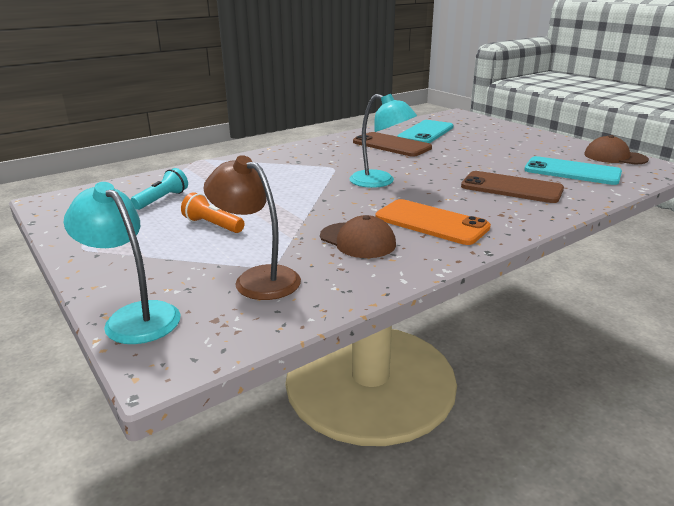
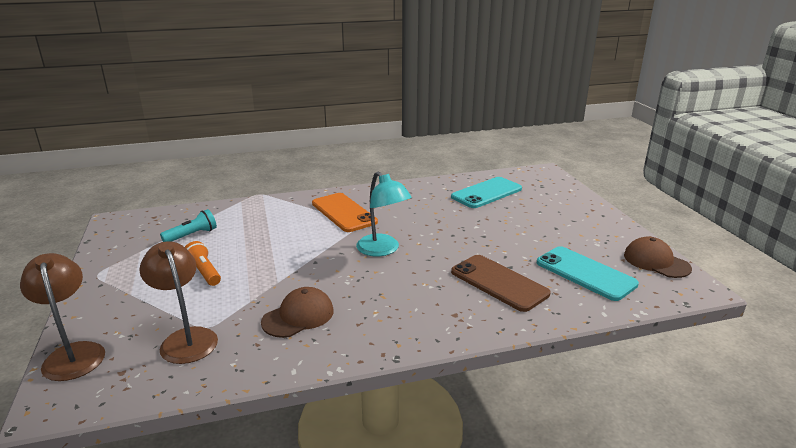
camera: 20 degrees right, 0 degrees up
turquoise lamp [64,182,181,344] -> brown lamp [20,253,105,381]
brown cap [320,215,396,258] -> brown cap turned 105 degrees counterclockwise [261,287,334,338]
brown phone [353,132,432,157] -> none
orange phone [375,199,491,245] -> orange phone moved to [312,193,378,232]

